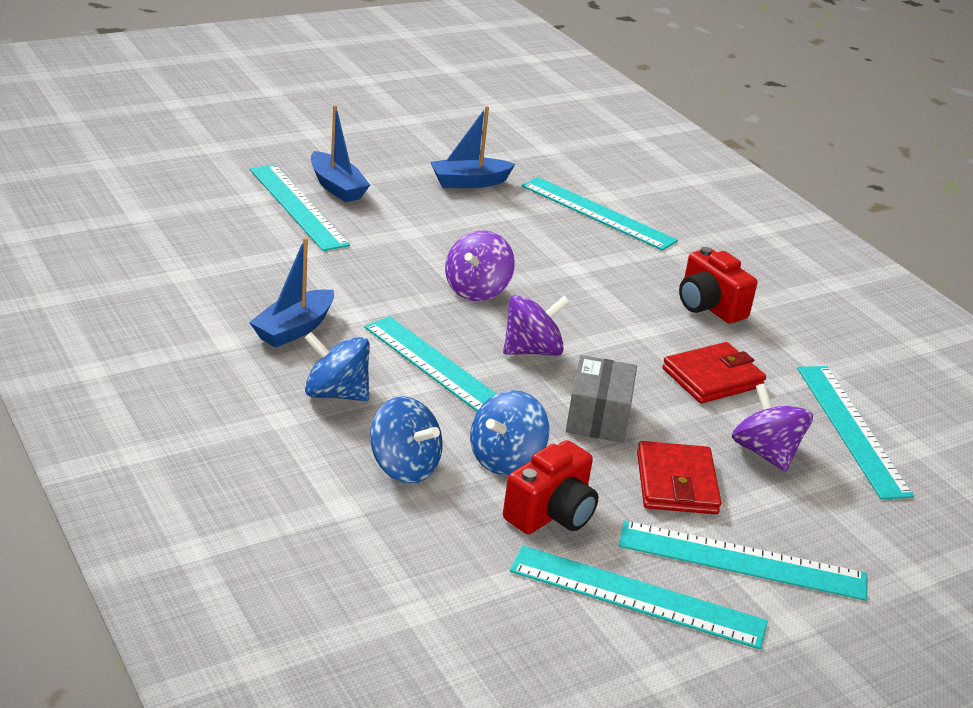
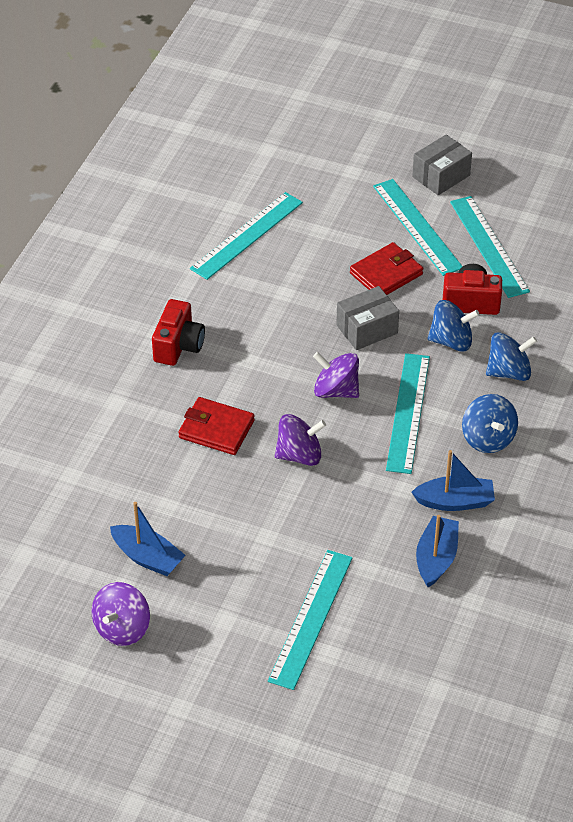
camera: 125 degrees left, 15 degrees up
blue boat [311,105,370,202] -> blue boat moved to [416,515,459,587]
blue spinning top [370,396,442,484] -> blue spinning top turned 75 degrees clockwise [486,332,537,381]
turquoise ruler [522,177,678,251] -> none
red wallet [662,342,766,404] -> red wallet moved to [179,397,255,455]
purple spinning top [732,383,813,472] -> purple spinning top moved to [92,582,150,646]
none -> grey box [412,134,472,195]

